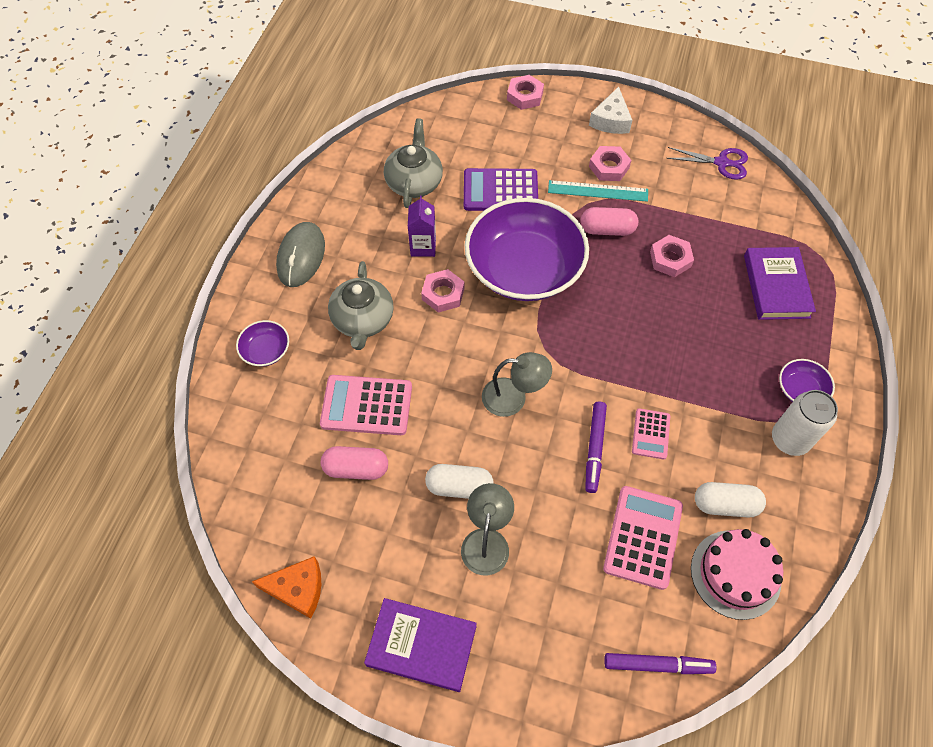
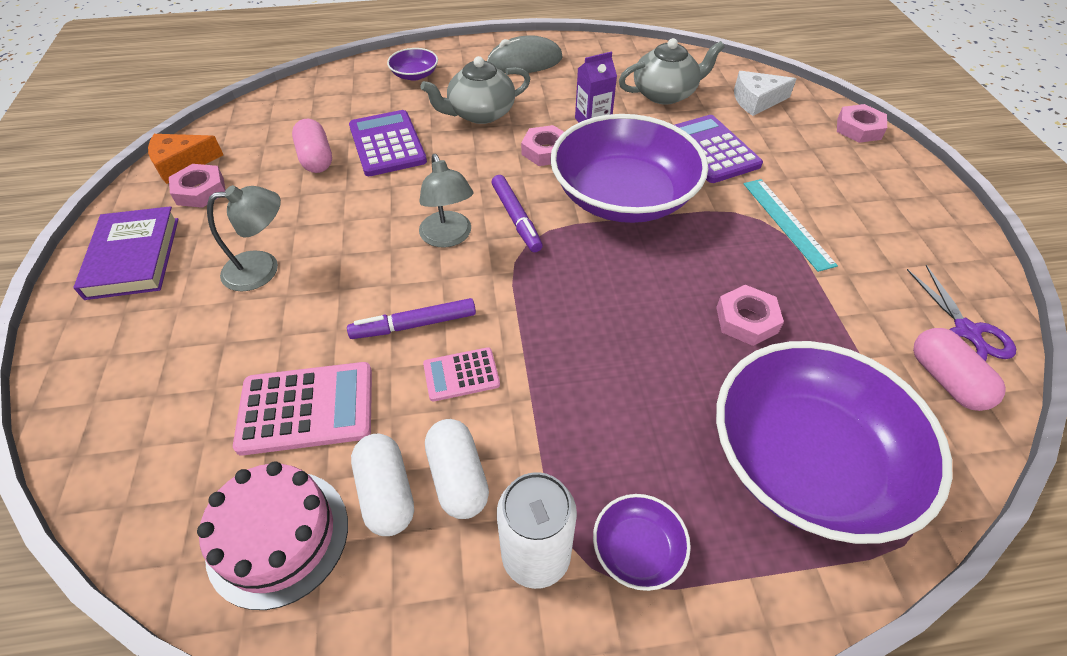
camera: 65 degrees right, 10 degrees down
orange cheese [252,556,321,619] -> orange cheese turned 90 degrees clockwise [148,134,223,184]
pink calculator [320,375,412,435] -> purple calculator [349,110,427,176]
white capsule [425,464,494,499] -> white capsule moved to [425,419,489,519]
pink capsule [580,207,638,236] -> pink capsule moved to [913,328,1006,411]
white cheese [589,87,632,134] -> white cheese moved to [734,71,797,116]
pink nut [589,146,631,181] -> pink nut moved to [169,164,225,208]
purple marker [604,653,716,674] -> purple marker moved to [492,175,543,252]
purple book [744,247,816,320] -> purple bowl [716,341,952,544]

